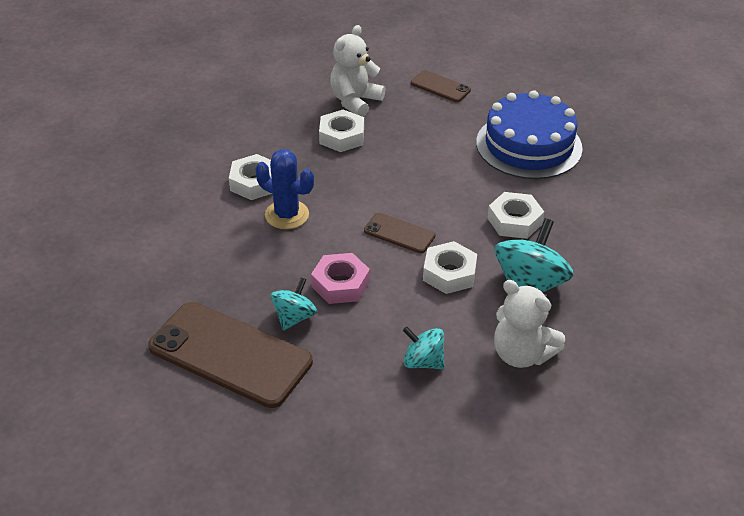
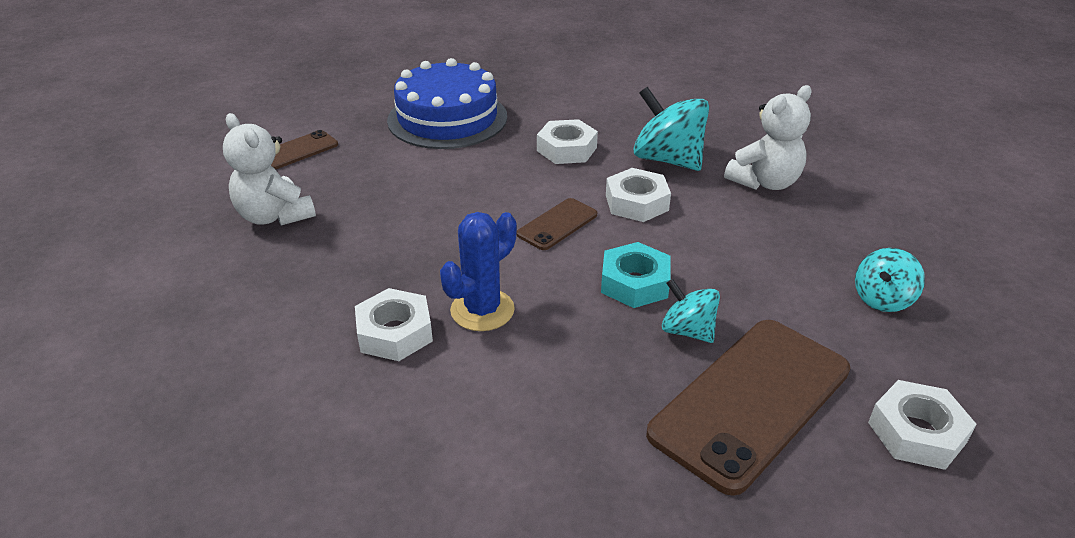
camera: 75 degrees left, 5 degrees down
pink nut [311,253,370,304] -> turquoise nut [601,242,671,308]
white nut [319,110,364,152] -> white nut moved to [868,380,976,470]
turquoise spinning top [403,326,445,369] -> turquoise spinning top moved to [855,248,925,312]

